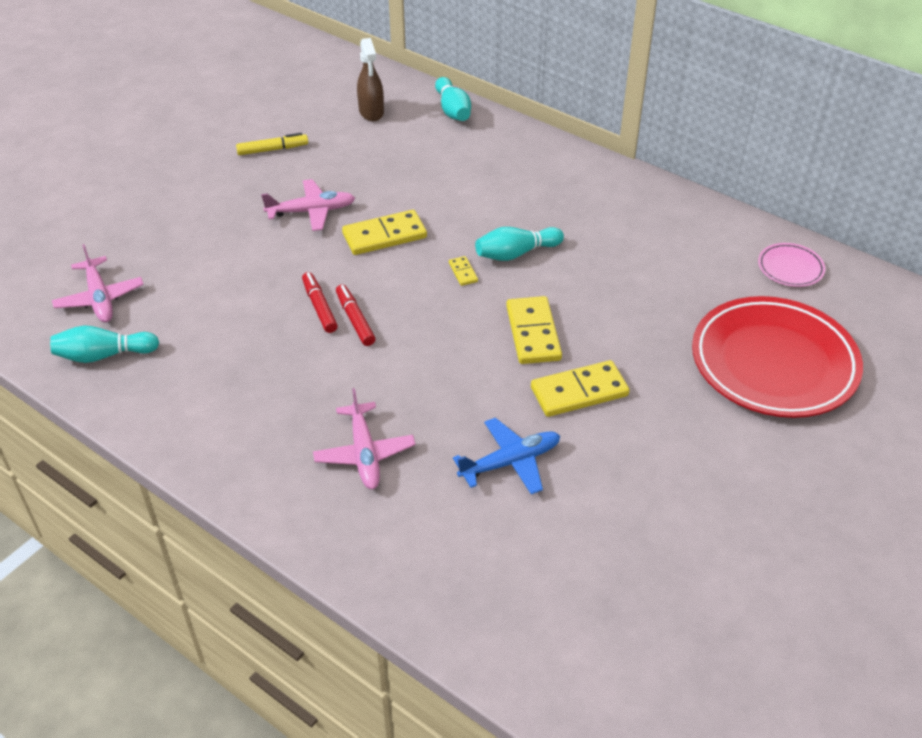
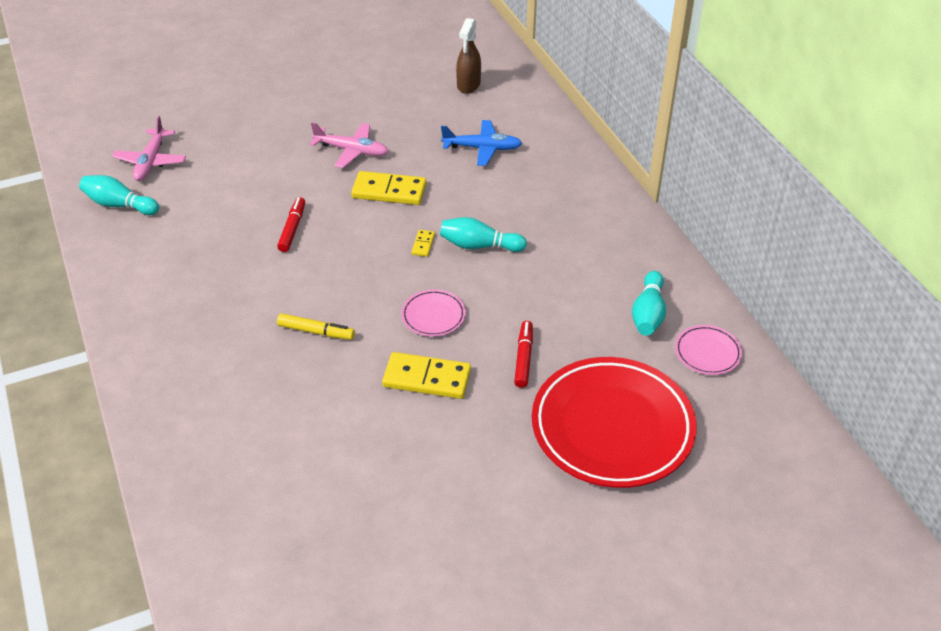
camera: 30 degrees right, 0 degrees up
yellow marker [236,133,308,155] -> yellow marker moved to [277,313,355,340]
pink plane [313,388,416,489] -> none
red marker [336,284,375,346] -> red marker moved to [514,321,533,388]
turquoise bowling pin [435,77,471,121] -> turquoise bowling pin moved to [632,271,666,336]
blue plane [453,418,560,494] -> blue plane moved to [441,120,522,166]
yellow domino [506,296,562,364] -> pink plate [401,289,466,337]

